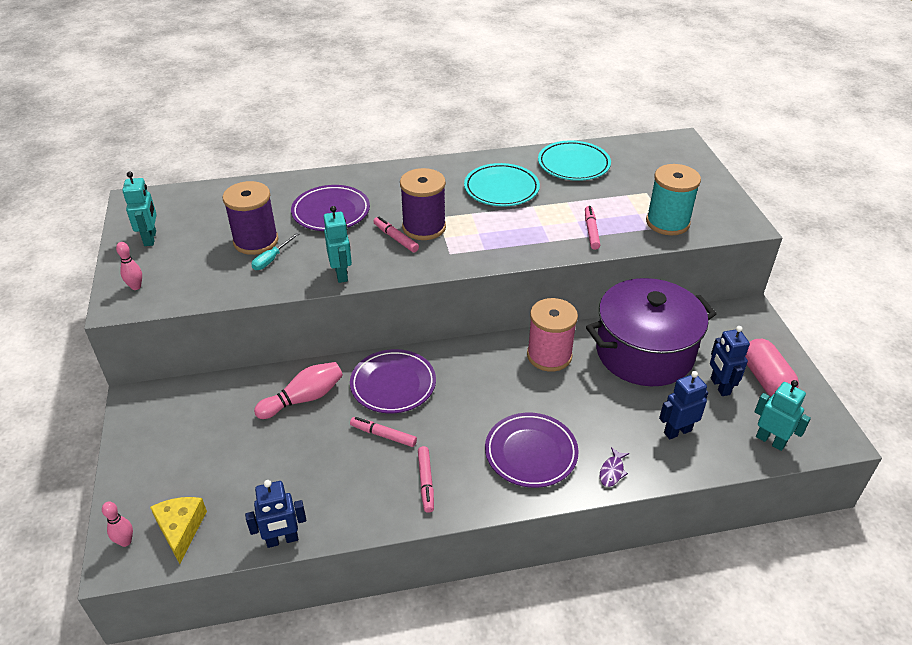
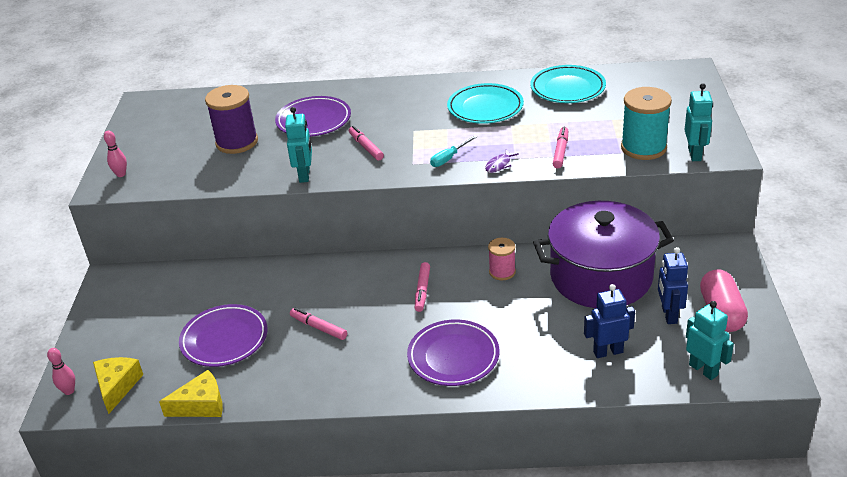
camera: 15 degrees right, 5 degrees down
turquoise robot [122,171,157,246] -> turquoise robot moved to [684,83,713,161]
blue robot [245,480,306,548] -> yellow cheese [159,370,223,417]
turquoise screwdriver [251,233,299,270] -> turquoise screwdriver moved to [430,135,477,167]
pink bowling pin [254,362,343,419] -> none
purple plate [350,349,436,413] -> purple plate moved to [179,304,268,367]
purple spool [400,168,446,240] -> none
pink marker [418,446,434,513] -> pink marker moved to [415,262,430,312]
pink spool [527,298,578,372] -> pink spool [488,238,516,280], size x0.58
purple fish [600,447,629,487] -> purple fish moved to [485,149,519,173]

